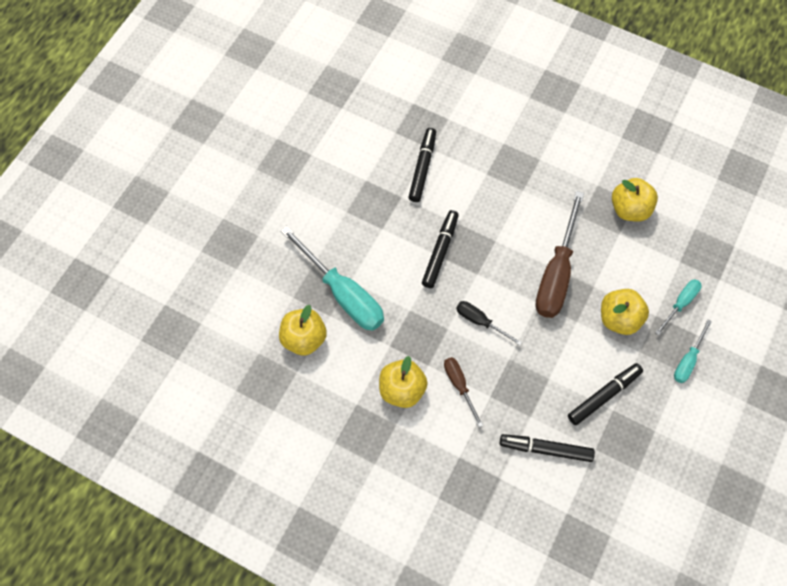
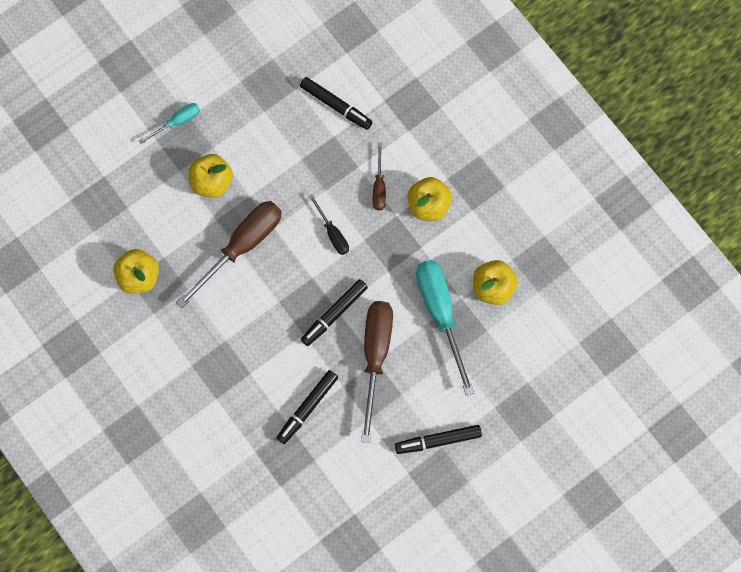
camera: 155 degrees left, 10 degrees up
black marker [568,363,643,425] -> black marker moved to [395,425,482,454]
turquoise screwdriver [655,279,702,336] -> none
none -> brown screwdriver [361,301,393,443]

